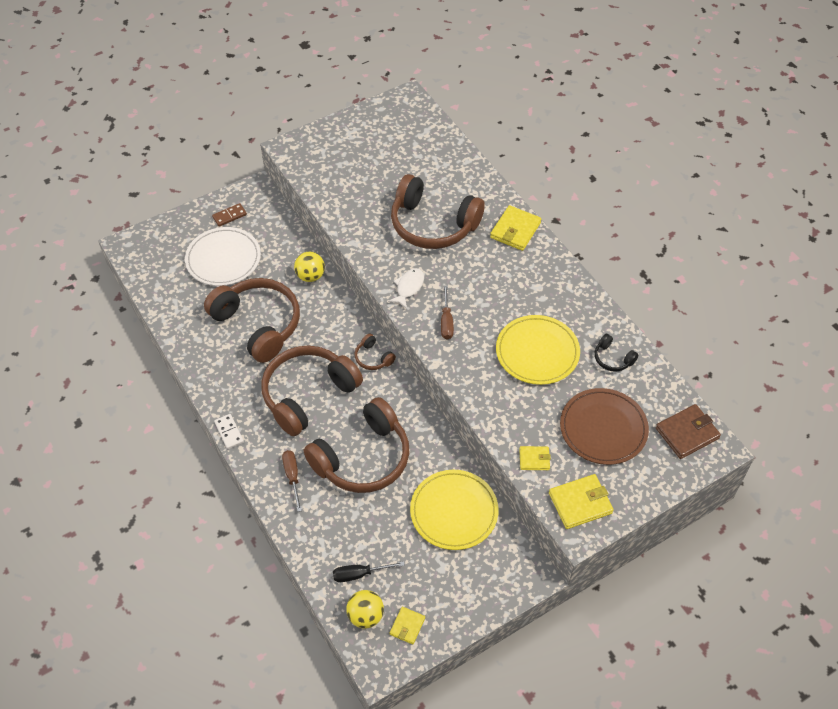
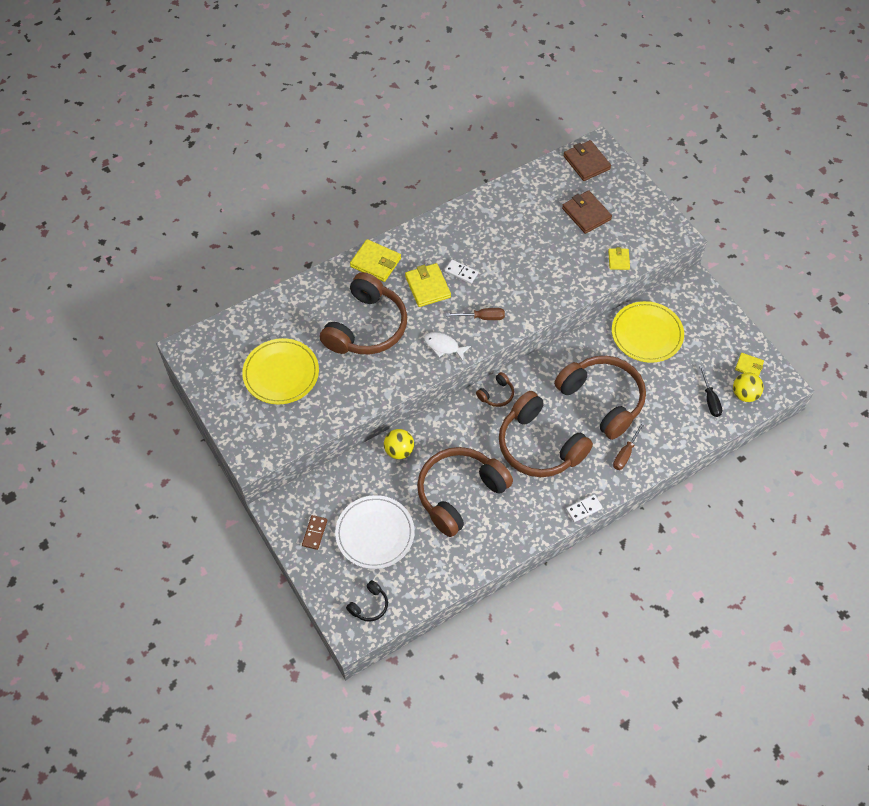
camera: 90 degrees left, 5 degrees up
brown domino [212,203,247,227] -> brown domino turned 45 degrees clockwise [302,515,327,550]
brown screwdriver [282,450,302,512] -> brown screwdriver turned 45 degrees counterclockwise [613,422,645,470]
yellow plate [496,315,580,385] -> yellow plate moved to [242,338,319,404]
yellow wallet [549,474,614,529] -> yellow wallet moved to [405,263,451,307]
brown plate [560,388,649,465] -> brown wallet [562,190,612,234]
black headphones [595,334,638,372] -> black headphones moved to [346,580,388,622]
none -> white domino [445,260,478,284]

